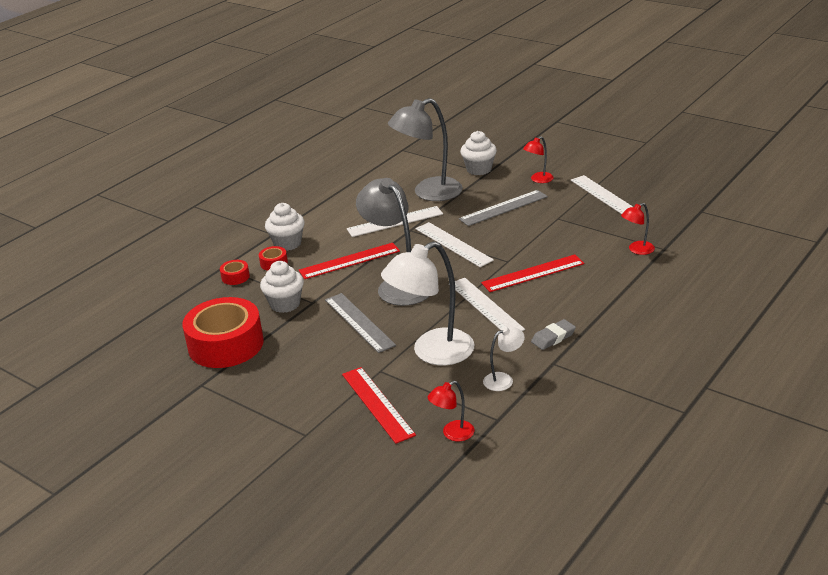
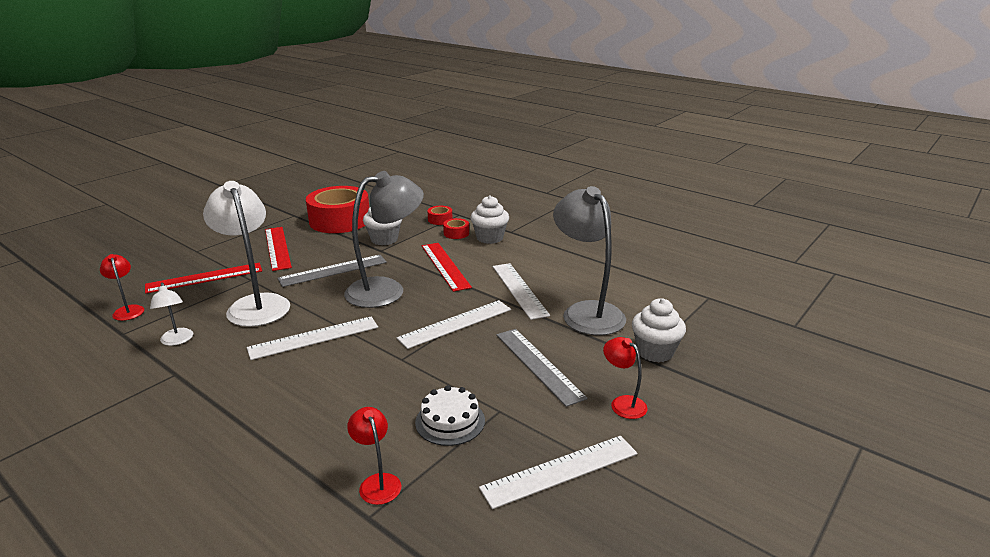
camera: 90 degrees right, 5 degrees down
red ruler [481,254,584,292] -> red ruler moved to [265,227,292,271]
grey eraser [531,319,576,350] -> none
none -> white cake [415,385,485,446]

